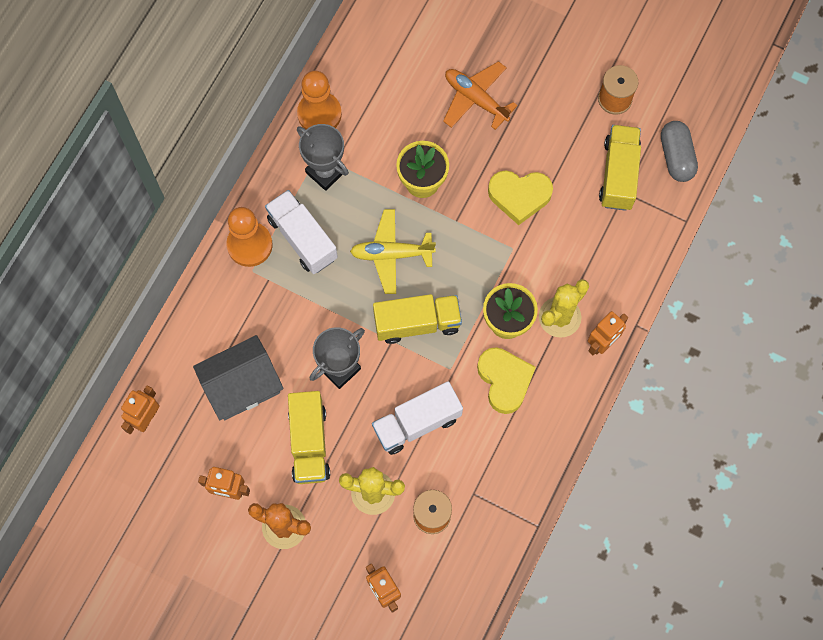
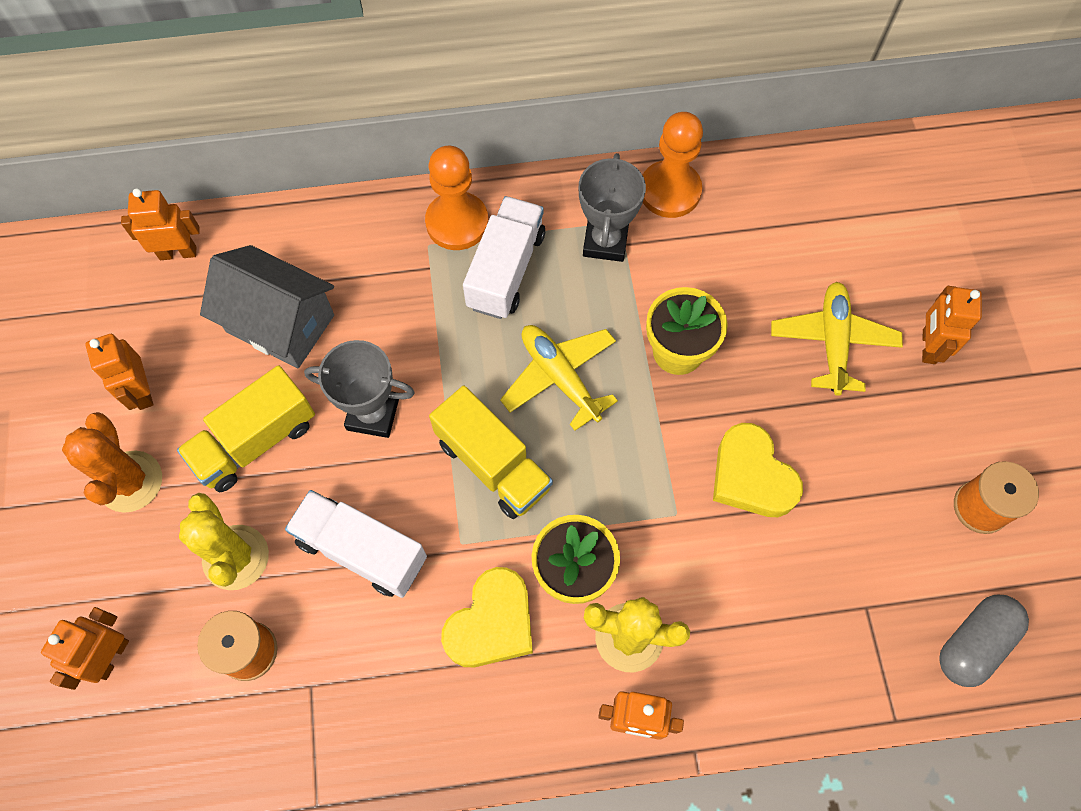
camera: 55 degrees right, 5 degrees down
orange plane [443,61,518,130] -> yellow plane [771,282,903,396]
yellow truck [599,125,641,211] -> none
none -> orange robot [922,286,982,364]

